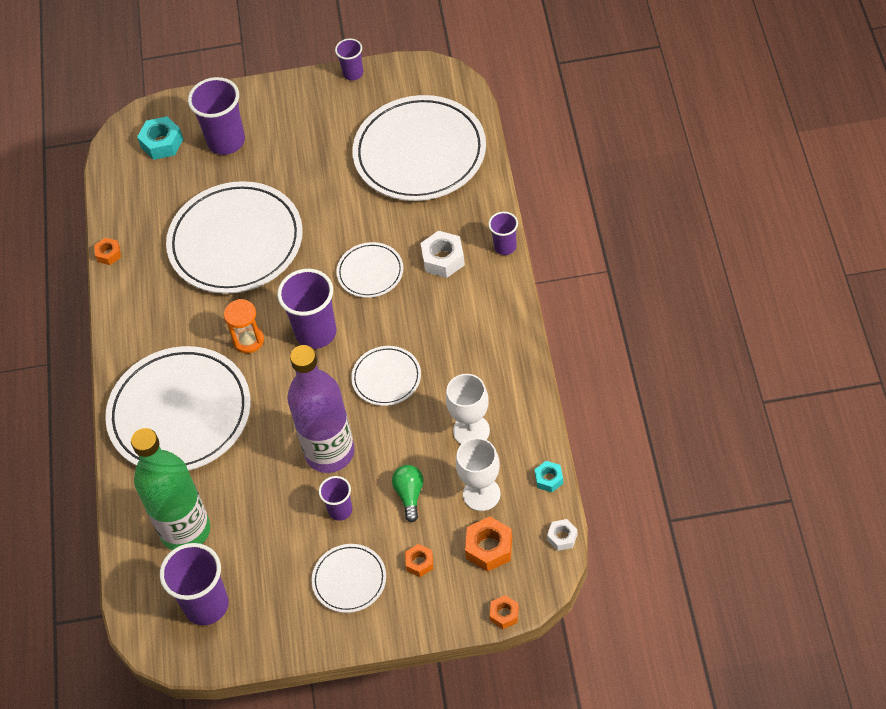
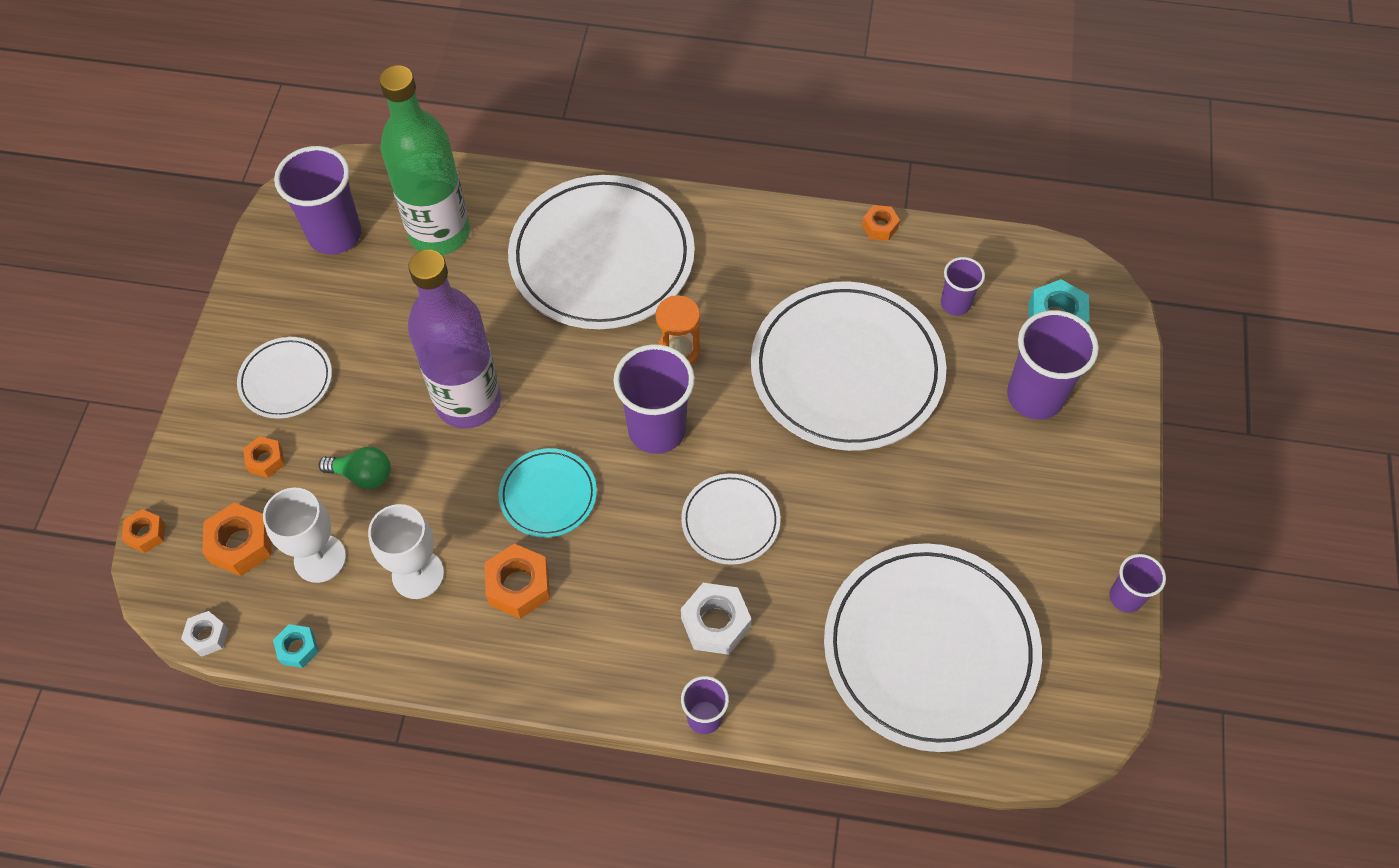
camera: 100 degrees right, 5 degrees up
purple cup [319,476,352,521] -> purple cup moved to [941,257,985,316]
white plate [351,346,421,406] -> turquoise plate [498,448,597,538]
none -> orange nut [485,544,550,619]

